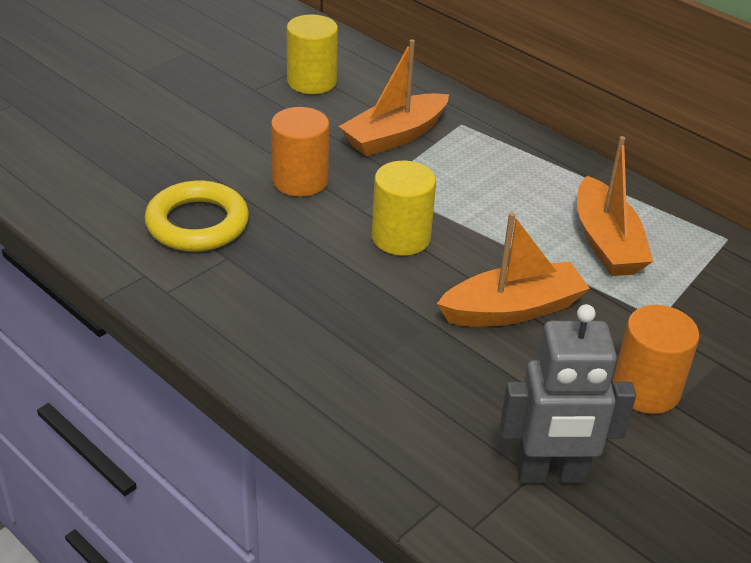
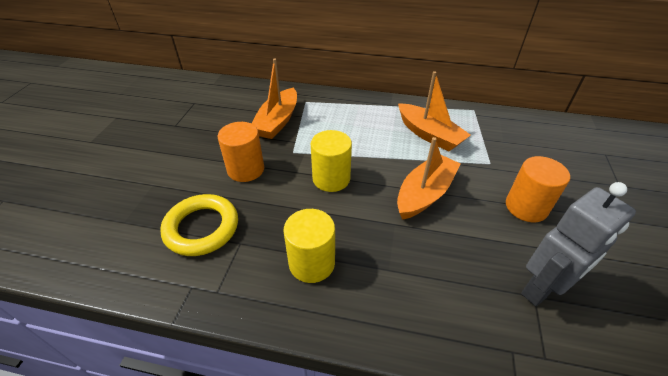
camera: 30 degrees left, 5 degrees up
yellow cylinder [287,15,338,94] -> yellow cylinder moved to [283,209,335,283]

